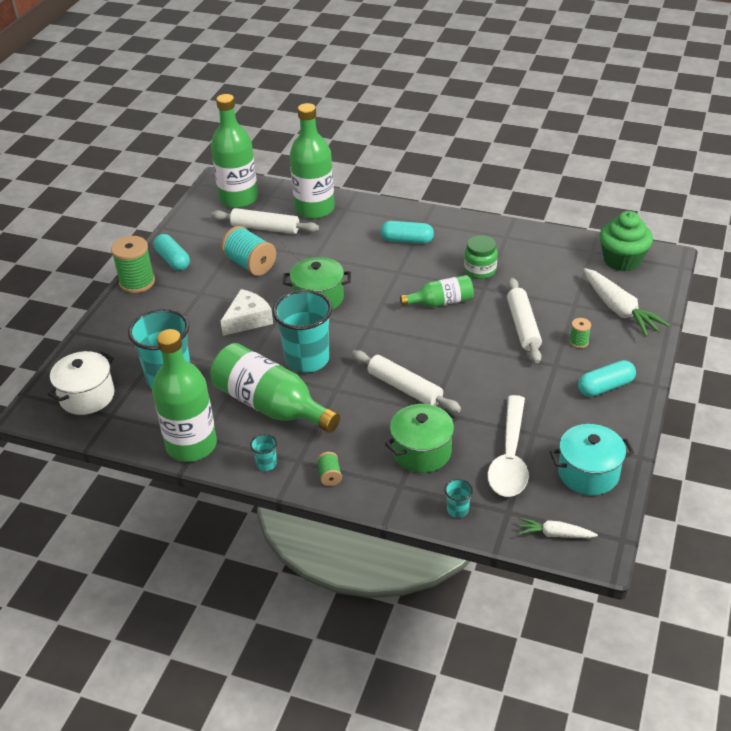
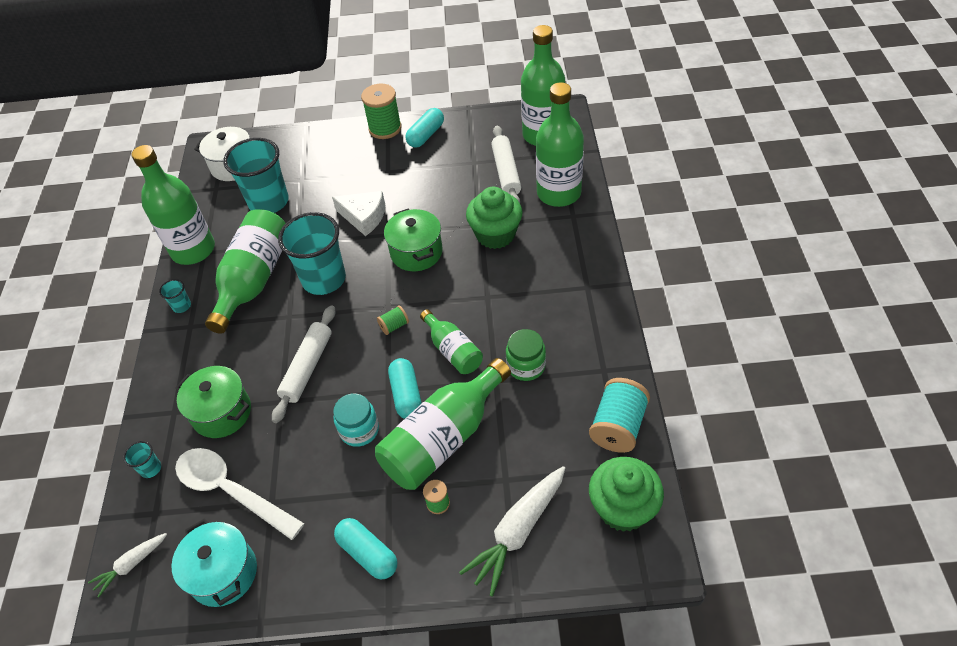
camera: 70 degrees right, 10 degrees up
turquoise spool [221,226,276,276] -> turquoise spool moved to [589,378,650,453]
green spool [317,452,342,486] -> green spool moved to [377,305,409,335]
turquoise capsule [380,221,434,244] -> turquoise capsule moved to [388,358,422,419]
white spoon [488,395,529,497] -> white spoon turned 45 degrees clockwise [175,448,305,540]
white rolling pin [507,278,542,363] -> green bottle [375,358,511,490]
white carrot [518,518,598,538] -> white carrot turned 120 degrees counterclockwise [88,533,167,598]
none -> turquoise jar [333,393,379,447]
none -> green cupcake [466,187,522,249]

